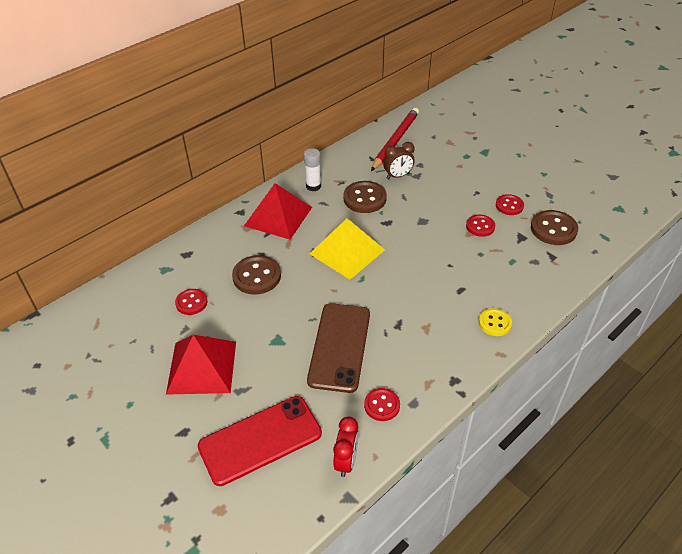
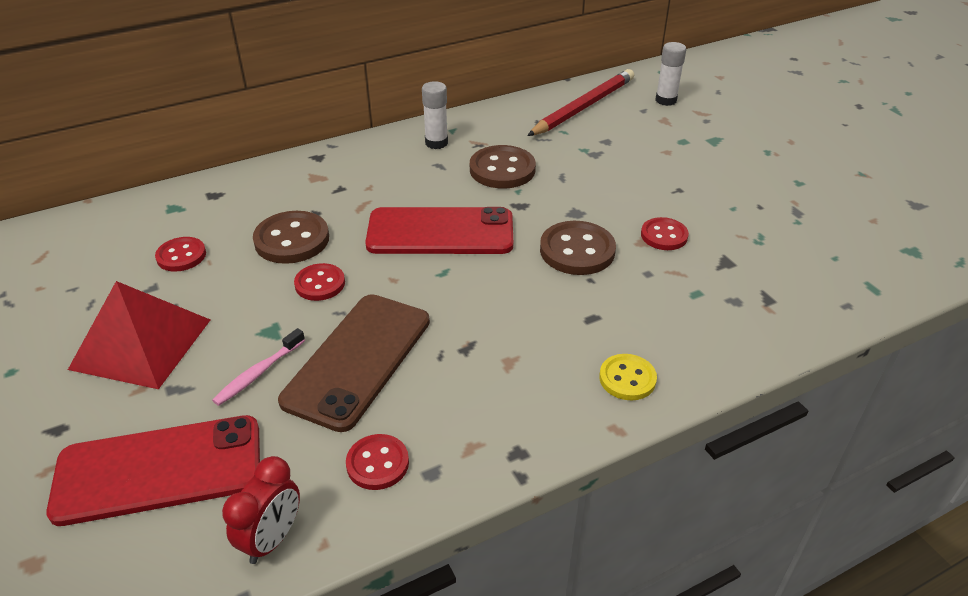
camera: 15 degrees right, 5 degrees down
red pyramid [244,183,312,239] -> none
yellow pyramid [310,218,385,279] -> red phone [365,207,513,254]
brown clock [383,142,415,179] -> none
red button [496,194,524,215] -> red button moved to [294,263,345,301]
brown button [531,210,578,245] -> brown button moved to [540,221,616,275]
none -> pink toothbrush [212,328,305,406]
none -> white glue stick [655,42,686,106]

